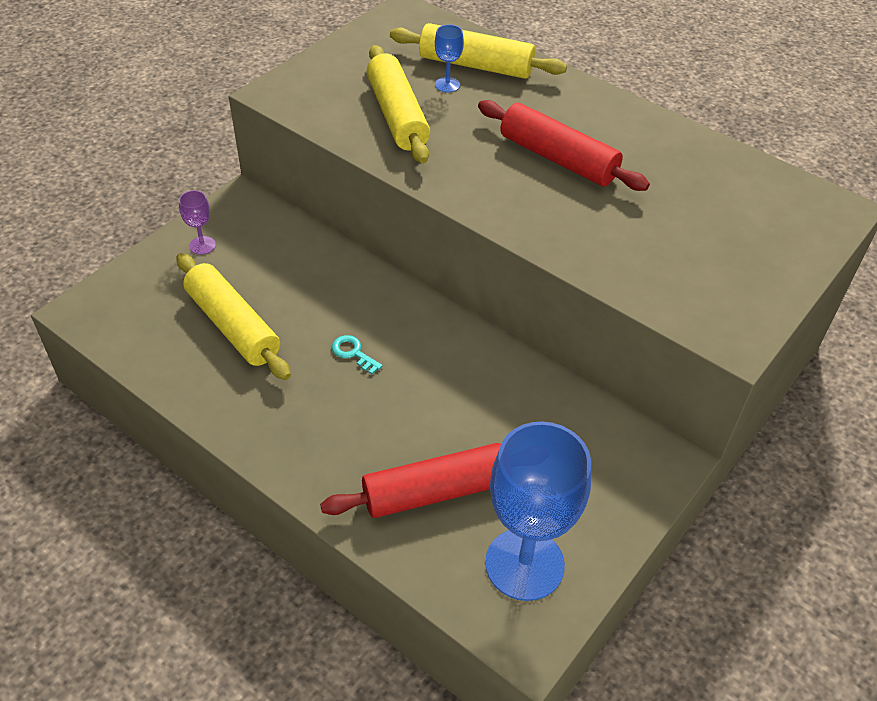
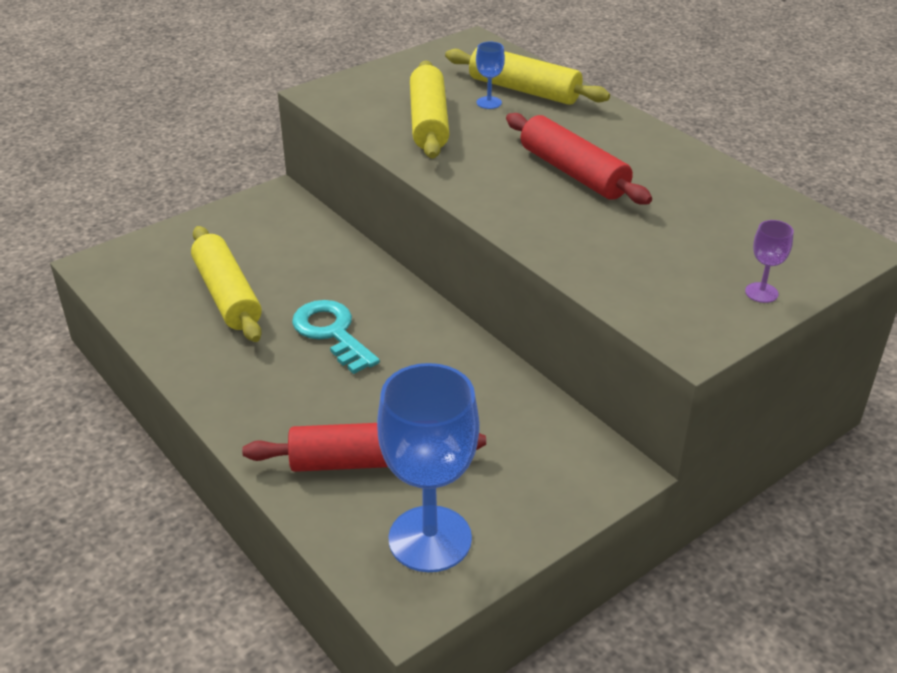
camera: 15 degrees right, 10 degrees down
purple goblet [179,190,216,255] -> purple goblet moved to [745,220,794,303]
turquoise key [332,335,383,374] -> turquoise key [292,300,380,374], size x1.99

